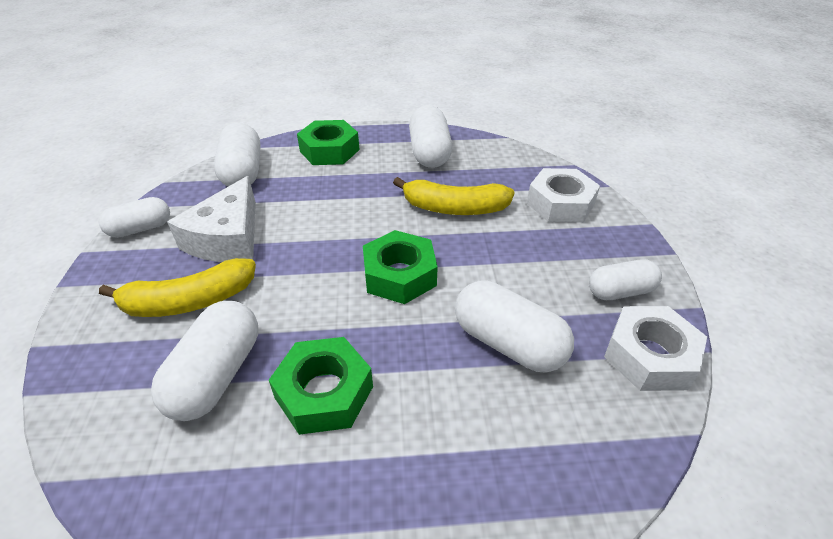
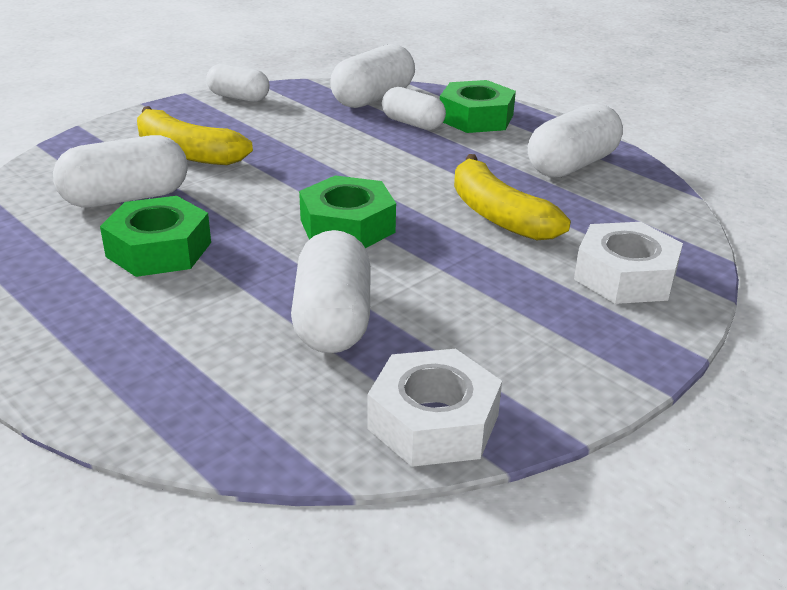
camera: 50 degrees right, 10 degrees down
white cheese [167,176,256,262] -> none
white capsule [589,259,662,300] -> white capsule moved to [382,87,446,130]

